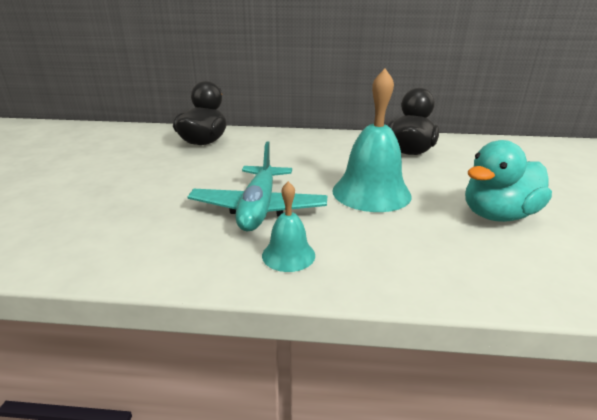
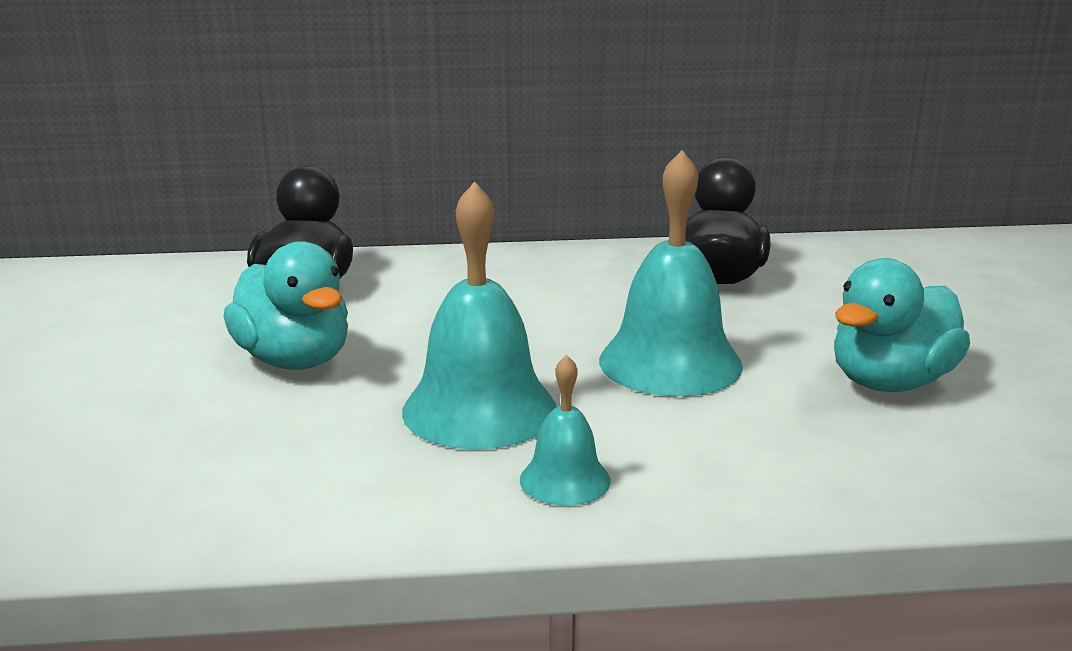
camera: 10 degrees left, 5 degrees down
turquoise plane [188,141,327,231] -> turquoise bell [402,181,556,450]
none -> turquoise duck [224,241,348,370]

